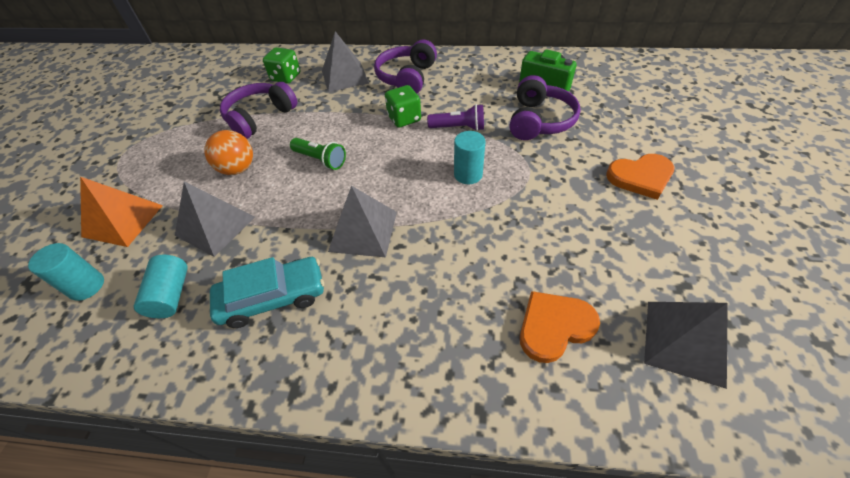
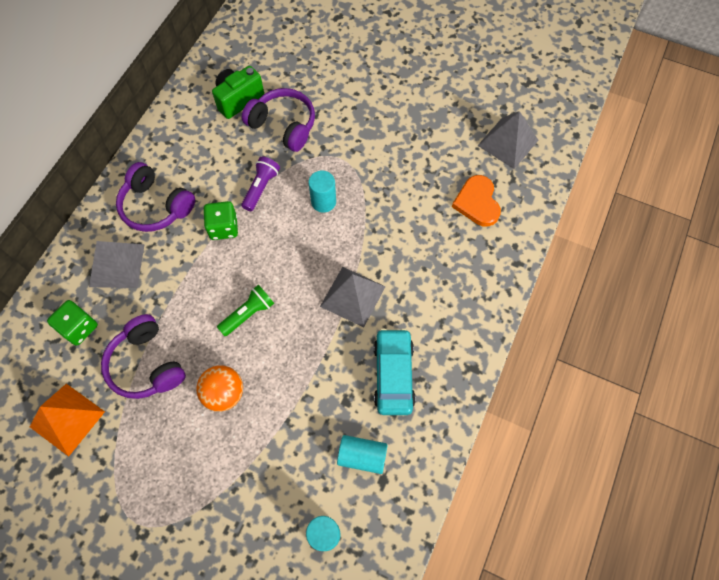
camera: 75 degrees left, 15 degrees up
orange pyramid [80,177,163,247] -> orange pyramid moved to [30,384,105,457]
grey pyramid [175,181,255,257] -> none
orange heart [606,154,674,200] -> none

